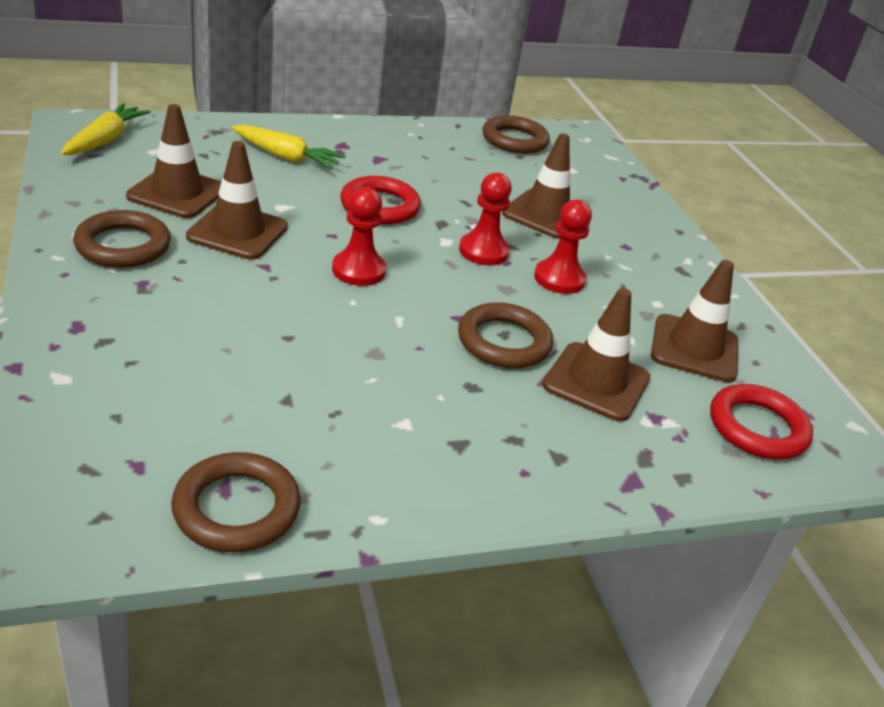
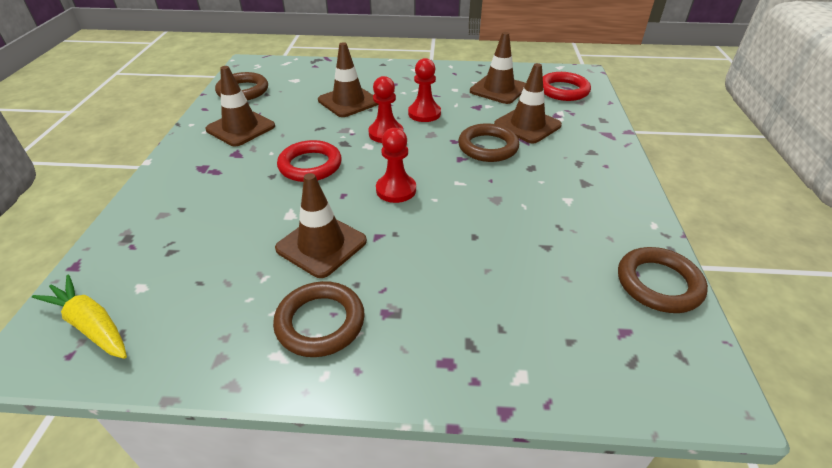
camera: 65 degrees left, 5 degrees up
brown traffic cone [126,104,221,218] -> brown traffic cone moved to [205,66,275,146]
yellow carrot [232,125,346,169] -> none

